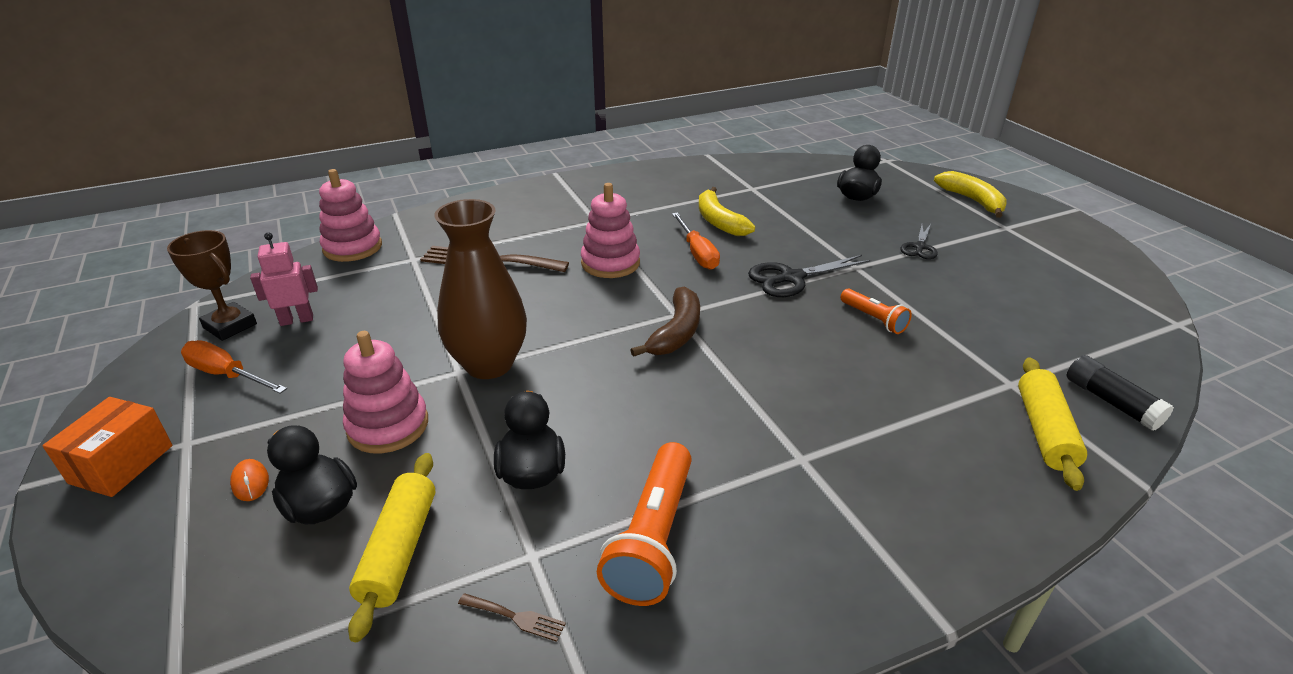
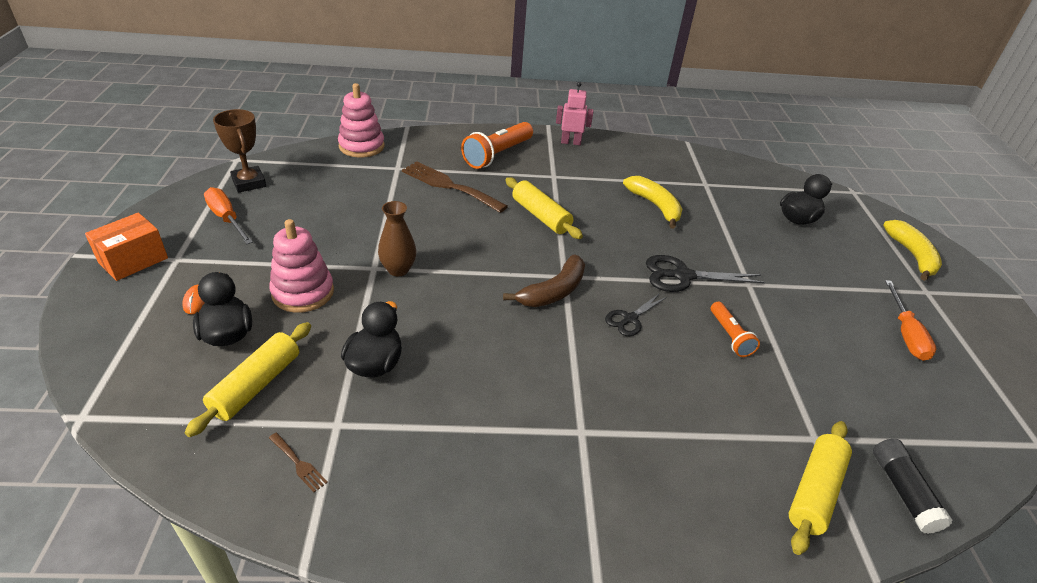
camera: 20 degrees right, 5 degrees up
pink robot [250,232,318,326] -> pink robot moved to [556,82,593,145]
brown vase [434,199,527,379] -> brown vase [378,201,417,276], size x0.55
pink stacking toy [581,183,640,278] -> yellow rolling pin [505,177,583,239]
orange flashlight [597,442,692,606] -> orange flashlight moved to [461,122,533,169]
orange screwdriver [672,212,720,270] -> orange screwdriver moved to [885,280,936,361]
yellow banana [699,187,755,236] -> yellow banana turned 150 degrees clockwise [623,176,682,229]
black scissors [901,224,938,259] -> black scissors moved to [605,293,667,336]

